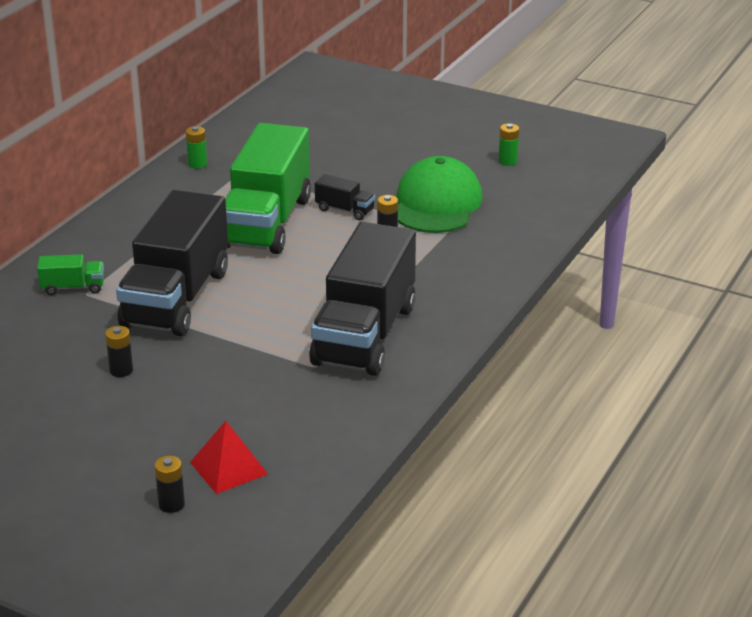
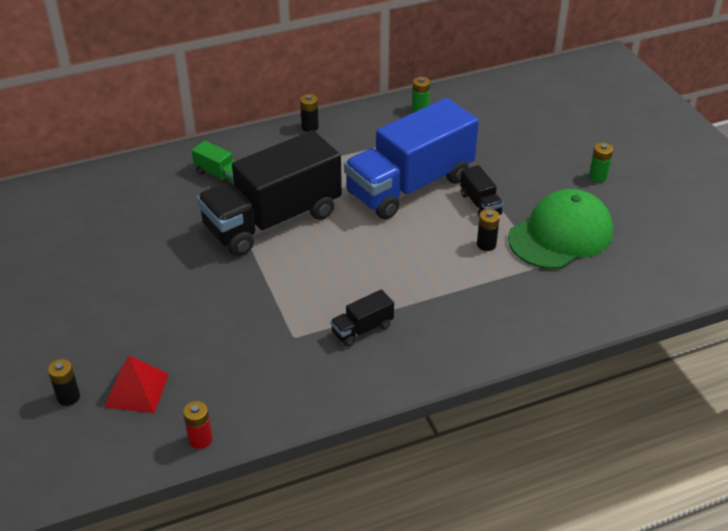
camera: 40 degrees right, 10 degrees up
black battery [105,326,133,377] -> black battery moved to [300,94,319,132]
green truck [225,123,311,254] -> blue truck [344,98,479,219]
black truck [309,222,416,376] -> black truck [330,289,394,347], size x0.41
green battery [498,123,519,166] -> green battery moved to [589,142,613,182]
none -> red battery [183,401,212,449]

